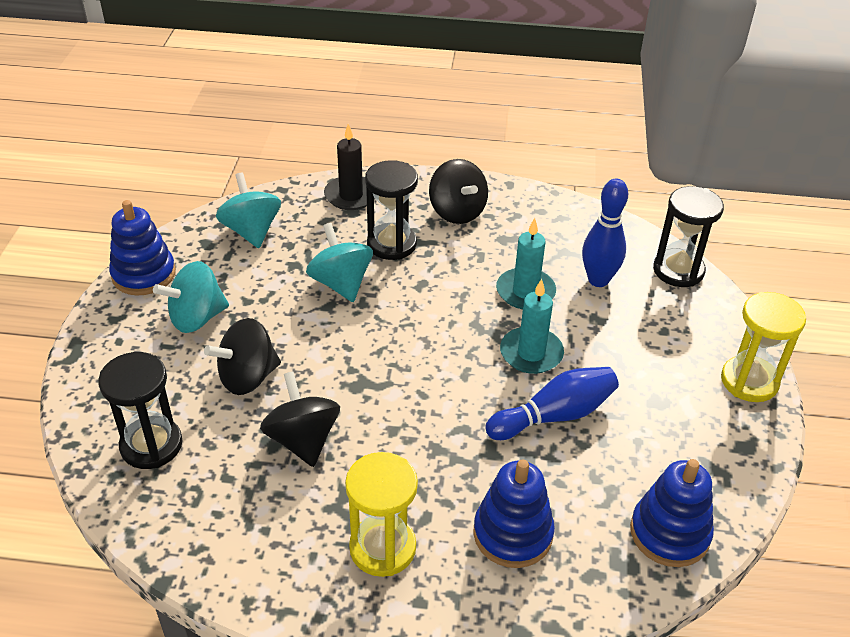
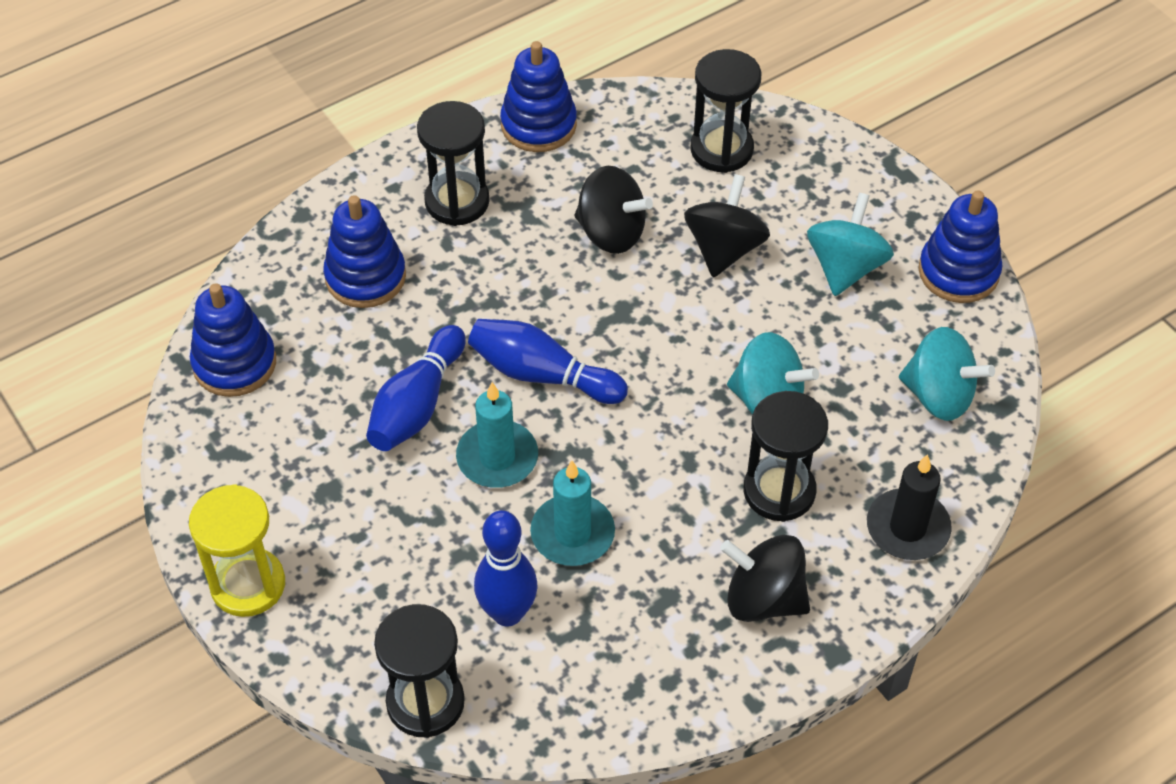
camera: 140 degrees right, 10 degrees up
yellow hourglass [345,452,418,577] -> black hourglass [417,101,489,226]
none -> blue bowling pin [468,319,628,404]
none -> blue stacking toy [500,41,577,152]

